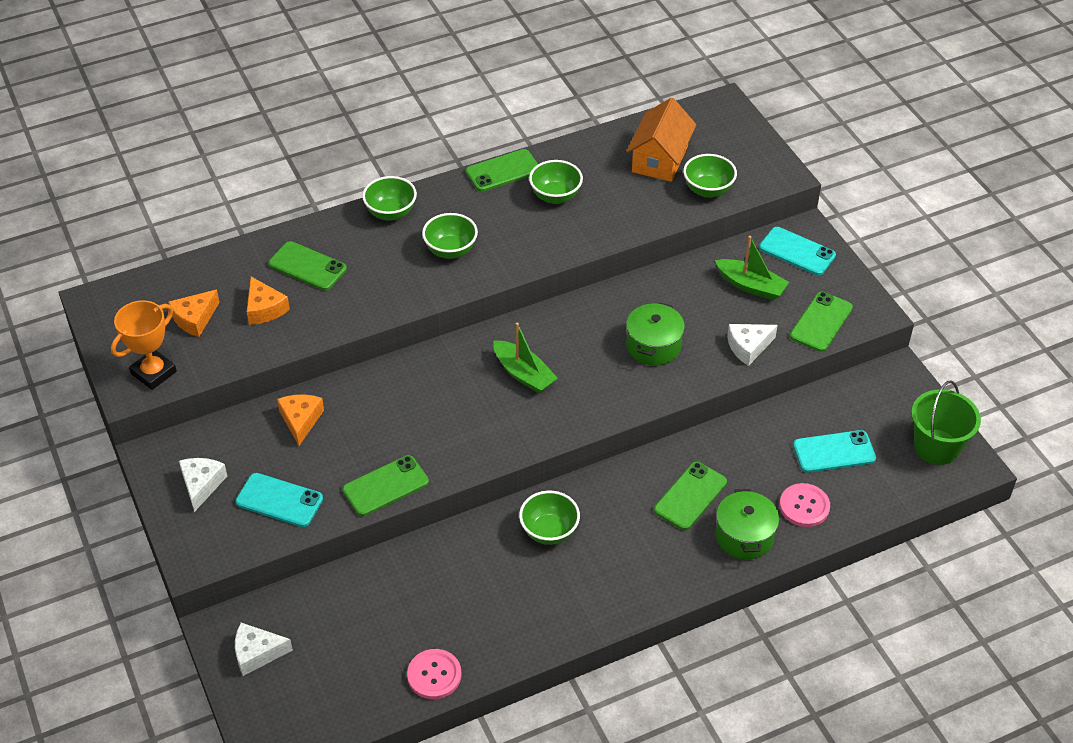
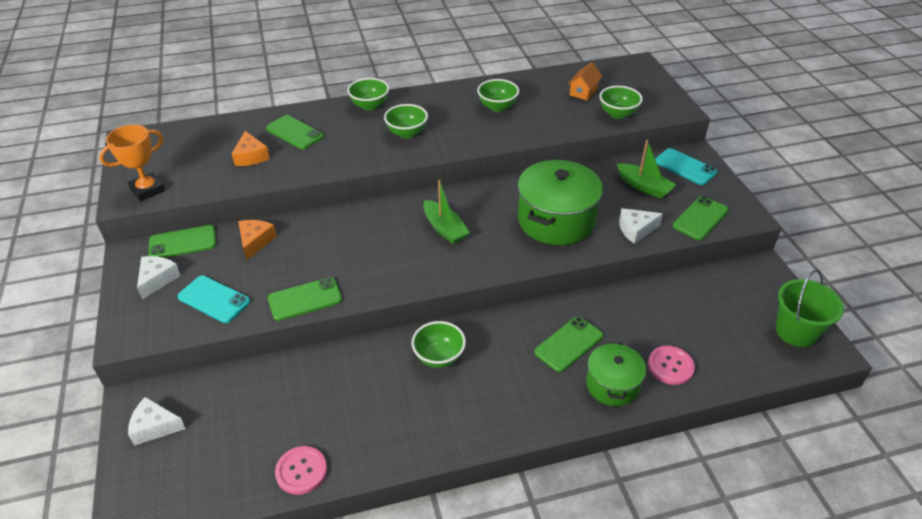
camera: 10 degrees right, 5 degrees down
orange cheese [168,290,220,337] -> none
green phone [466,149,538,192] -> green phone moved to [149,225,216,258]
orange house [626,98,696,182] -> orange house [568,62,602,100], size x0.61
green pot [626,302,685,366] -> green pot [518,160,603,245], size x1.70
turquoise phone [793,430,876,473] -> none

